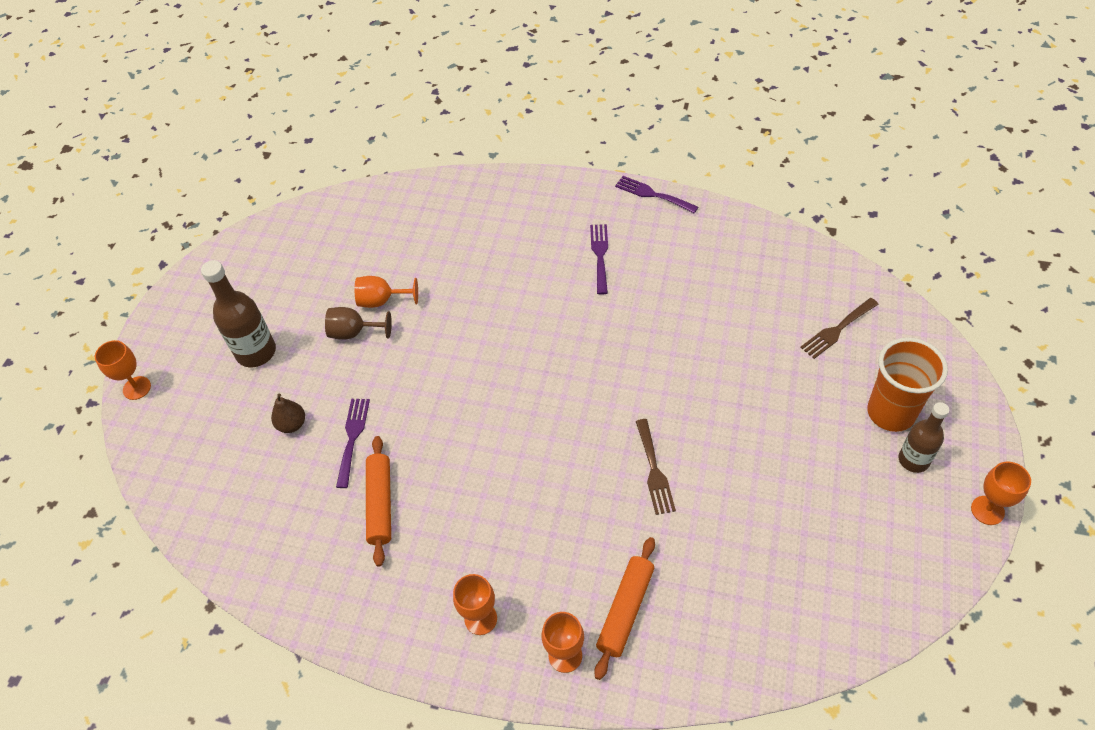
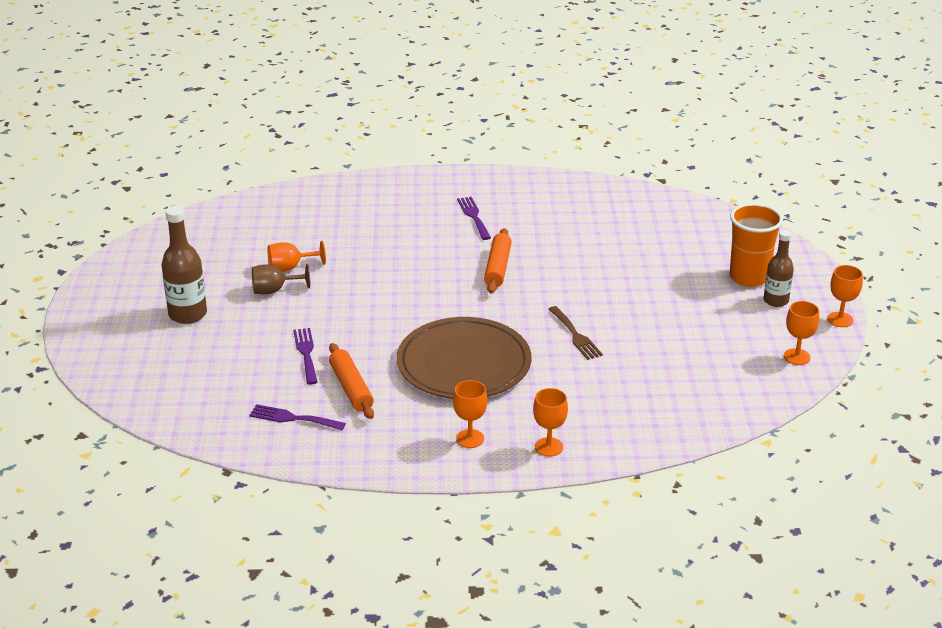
camera: 20 degrees left, 20 degrees down
orange goblet [95,340,151,400] -> orange goblet moved to [784,301,819,365]
brown pear [271,394,305,433] -> none
orange rolling pin [594,537,655,680] -> orange rolling pin moved to [484,228,512,293]
purple fork [615,176,698,213] -> purple fork moved to [249,404,346,430]
brown fork [800,298,879,359] -> none
none -> brown plate [397,317,532,399]

